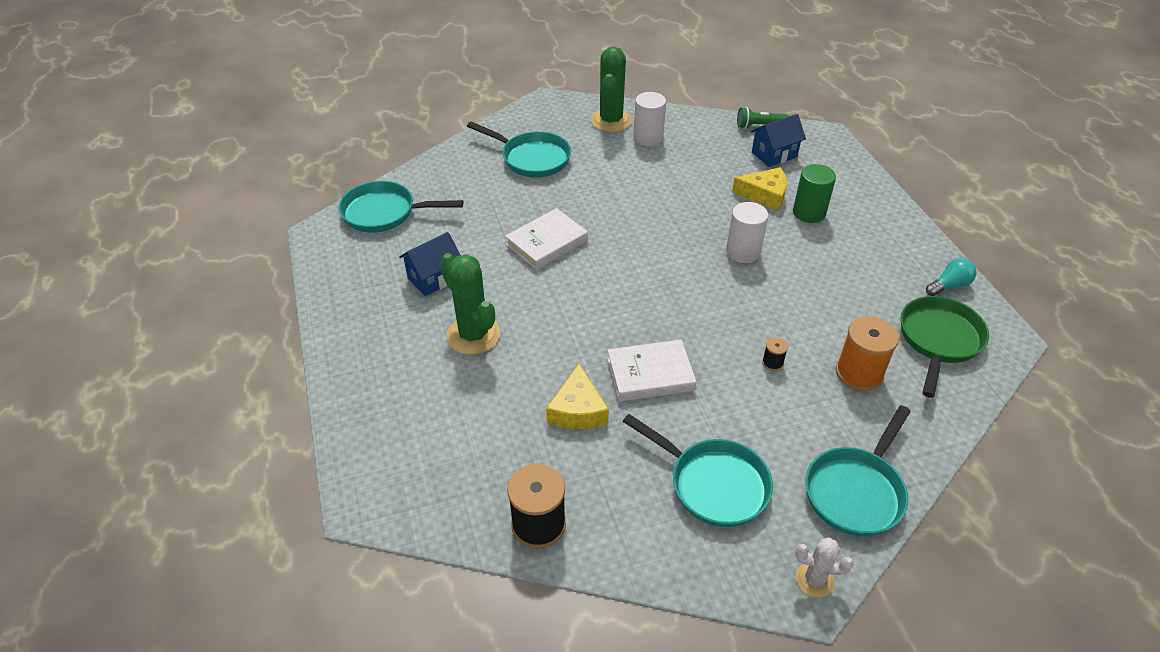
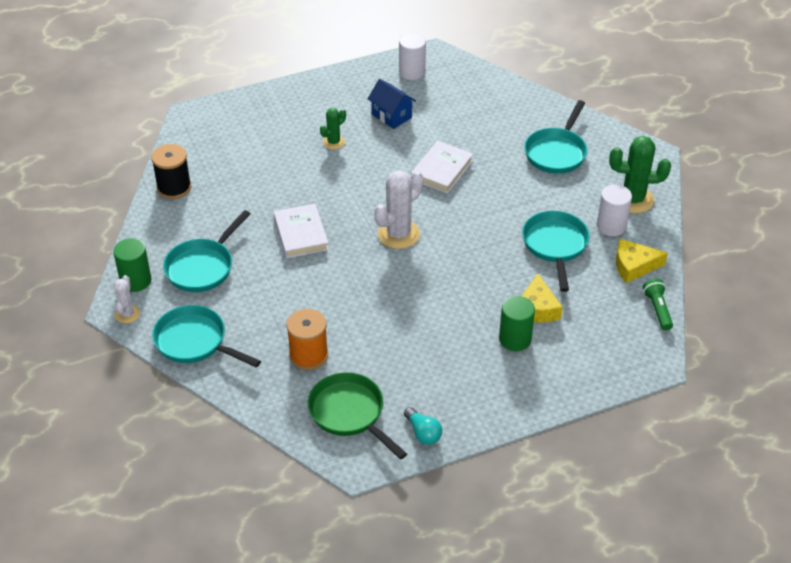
camera: 85 degrees right, 0 degrees up
turquoise pan [339,181,463,233] -> turquoise pan moved to [522,211,590,292]
green cactus [440,253,500,355] -> green cactus [320,108,346,150], size x0.56
white book [505,208,588,270] -> white book turned 75 degrees clockwise [411,141,473,194]
yellow cheese [546,364,609,429] -> yellow cheese moved to [616,239,668,283]
white cylinder [726,202,768,263] -> white cylinder moved to [399,33,426,80]
blue house [751,114,806,167] -> none
black spool [762,337,788,371] -> none
green pan [901,296,989,398] -> green pan turned 150 degrees counterclockwise [308,372,407,460]
none -> green cylinder [113,238,152,292]
none -> white cactus [374,170,424,249]

